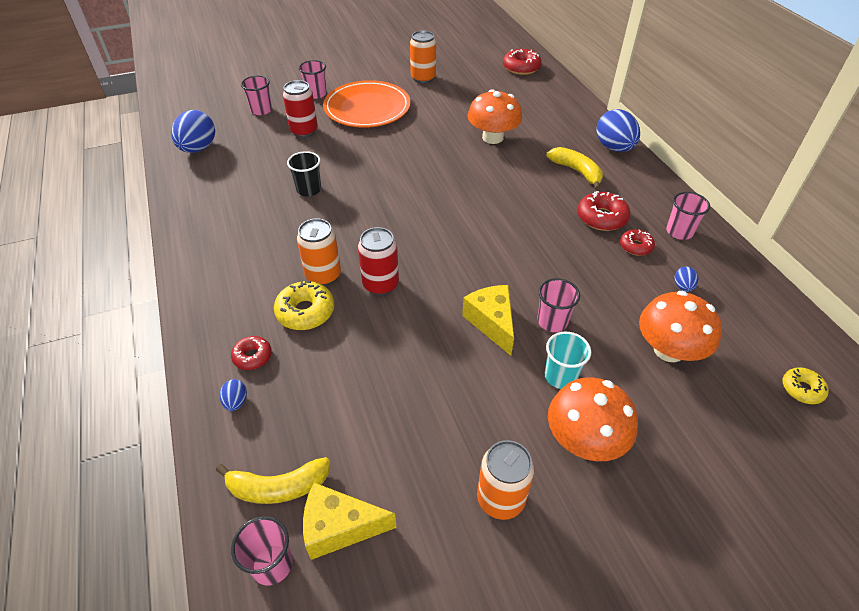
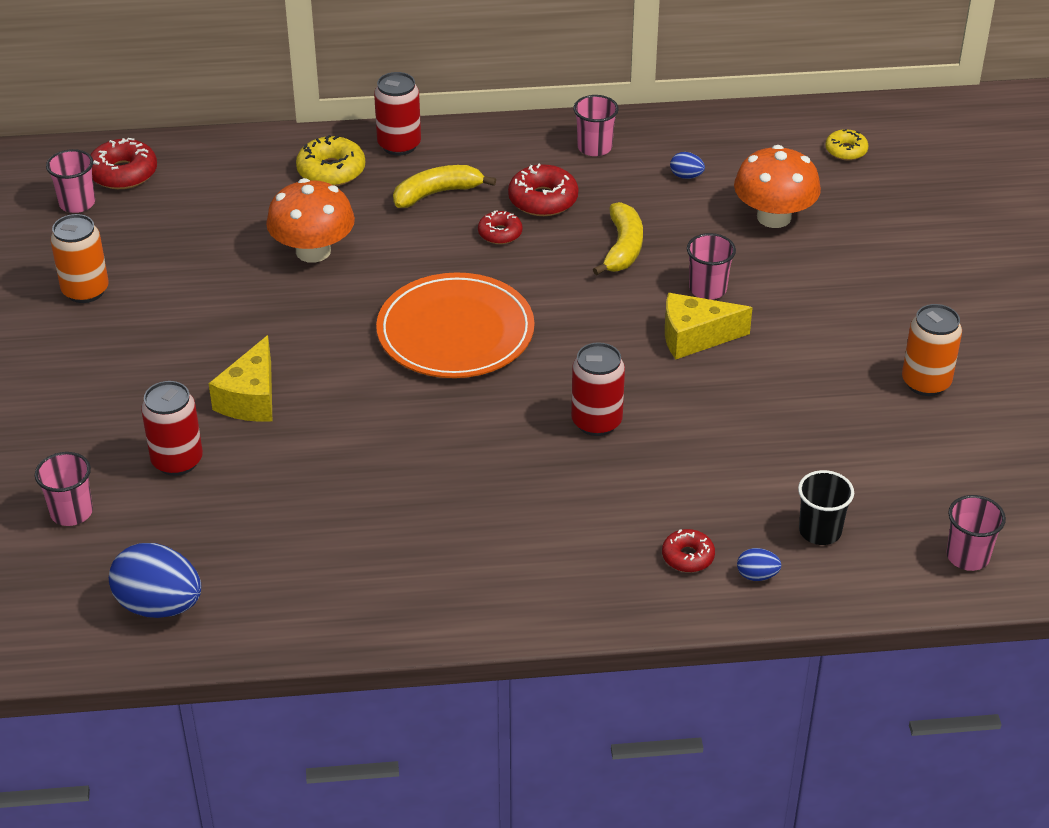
camera: 75 degrees left, 5 degrees down
yellow banana [216,457,330,504] -> yellow banana moved to [593,202,643,275]
yellow donut [274,281,334,330] -> yellow donut moved to [296,135,365,186]
black cup [287,151,321,196] -> black cup moved to [798,470,854,545]
orange can [297,218,341,286] -> none
pink cup [299,60,327,99] -> pink cup moved to [46,149,95,213]
yellow cheese [303,483,397,560] -> yellow cheese moved to [209,335,272,422]
orange plate [323,80,410,128] -> orange plate moved to [376,272,535,378]
turquoise cup [545,332,591,389] -> none
orange mushroom [548,377,638,461] -> none
blue egg [597,109,640,152] -> red can [374,72,421,156]
red donut [620,229,655,256] -> red donut moved to [478,210,523,244]

